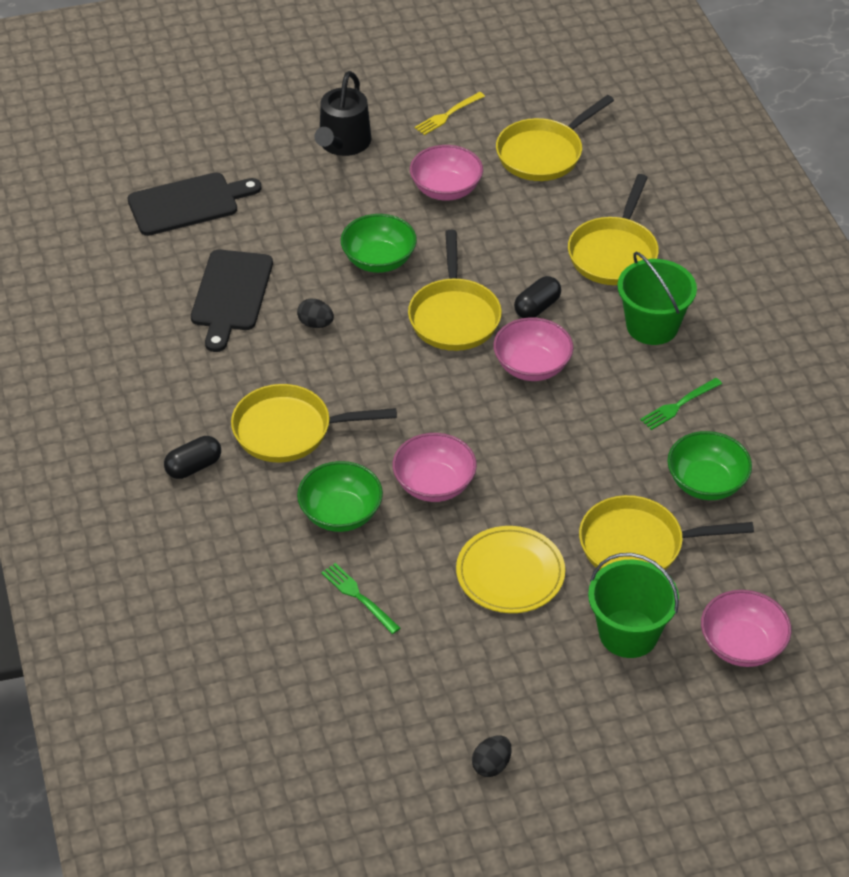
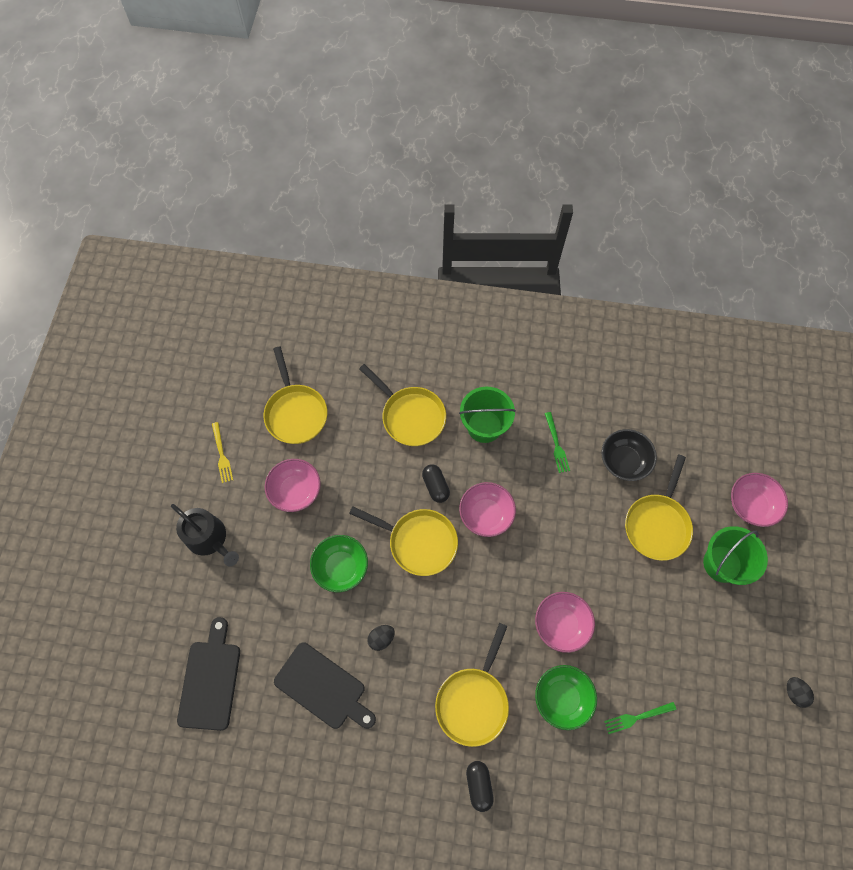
camera: 65 degrees left, 20 degrees up
yellow plate [456,526,565,613] -> none
green bowl [667,431,752,500] -> black bowl [601,429,657,481]

